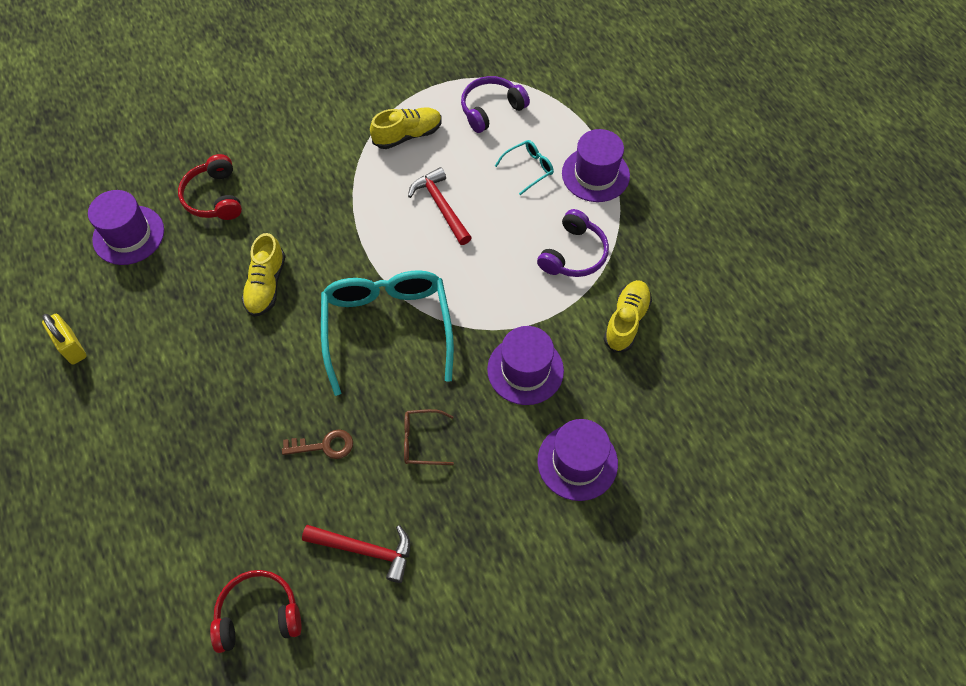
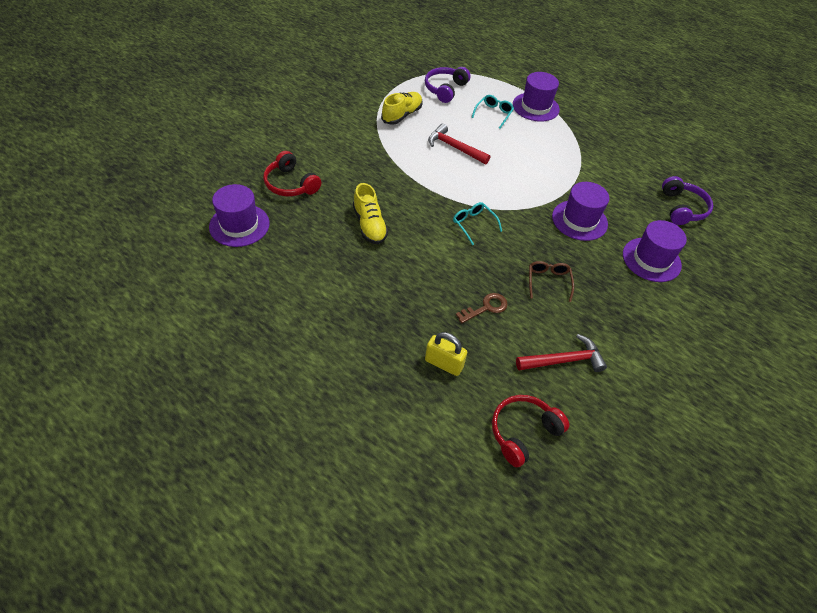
camera: 30 degrees left, 10 degrees down
yellow padlock [42,314,86,365] -> yellow padlock moved to [425,332,467,376]
turquoise glasses [321,270,454,396] -> turquoise glasses [453,202,502,245], size x0.43
brown glasses [404,409,454,465] -> brown glasses turned 120 degrees clockwise [529,261,574,302]
purple headphones [537,209,609,277] -> purple headphones moved to [662,176,713,225]
yellow shoe [604,280,652,353] -> none

